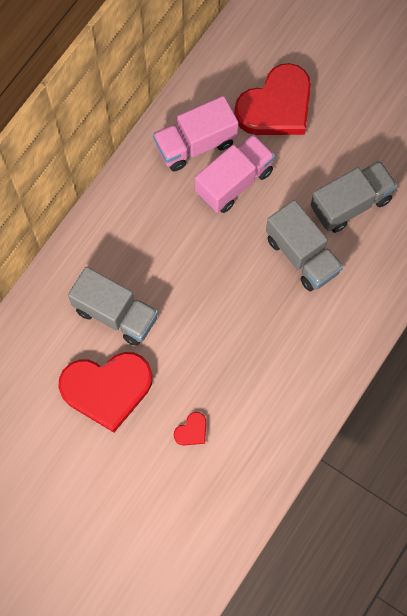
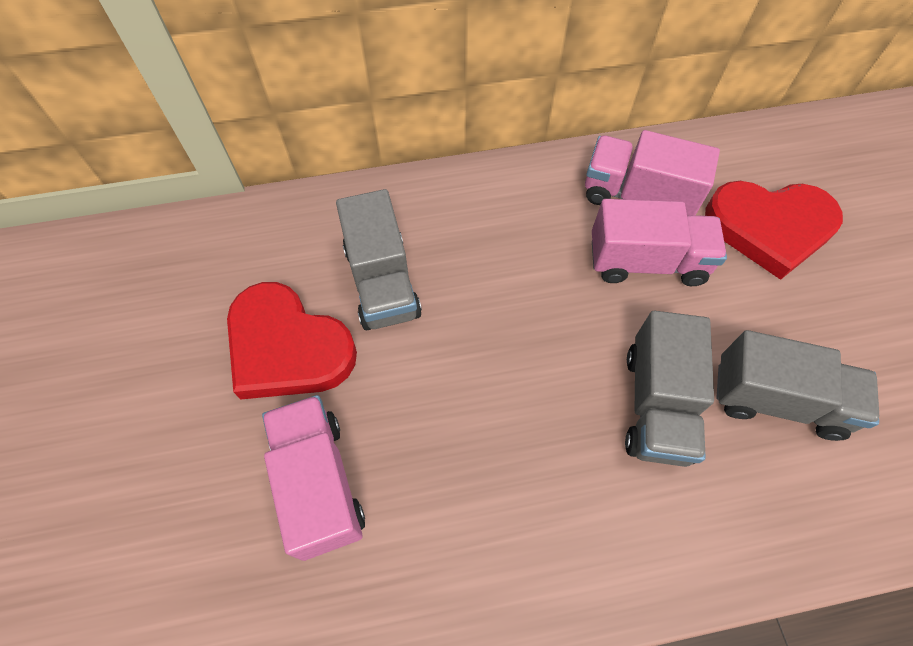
camera: 45 degrees right, 10 degrees down
red heart [174,412,206,446] -> pink truck [262,395,365,561]

